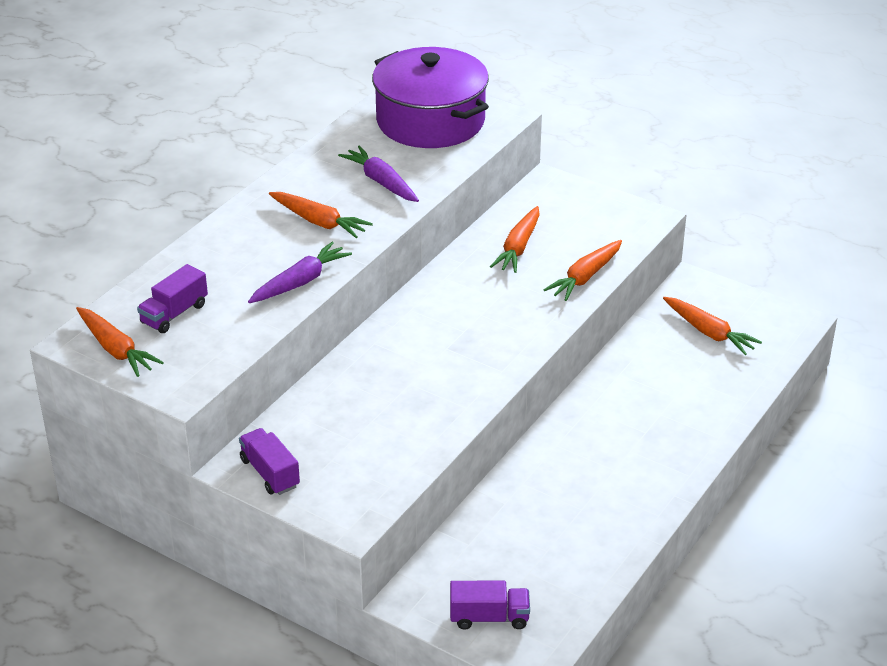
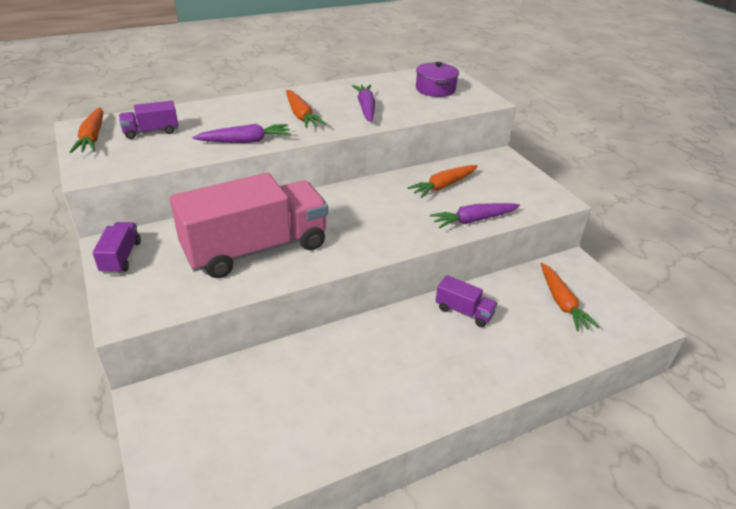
camera: 30 degrees right, 0 degrees up
purple pot [372,47,489,148] -> purple pot [416,62,459,97], size x0.52
purple truck [450,581,530,630] -> purple truck moved to [435,275,498,327]
orange carrot [543,240,622,301] -> purple carrot [430,203,520,228]
none -> pink truck [170,173,328,278]

